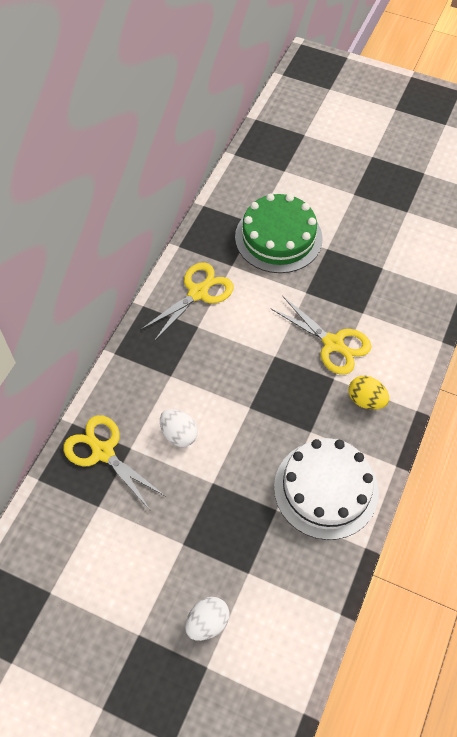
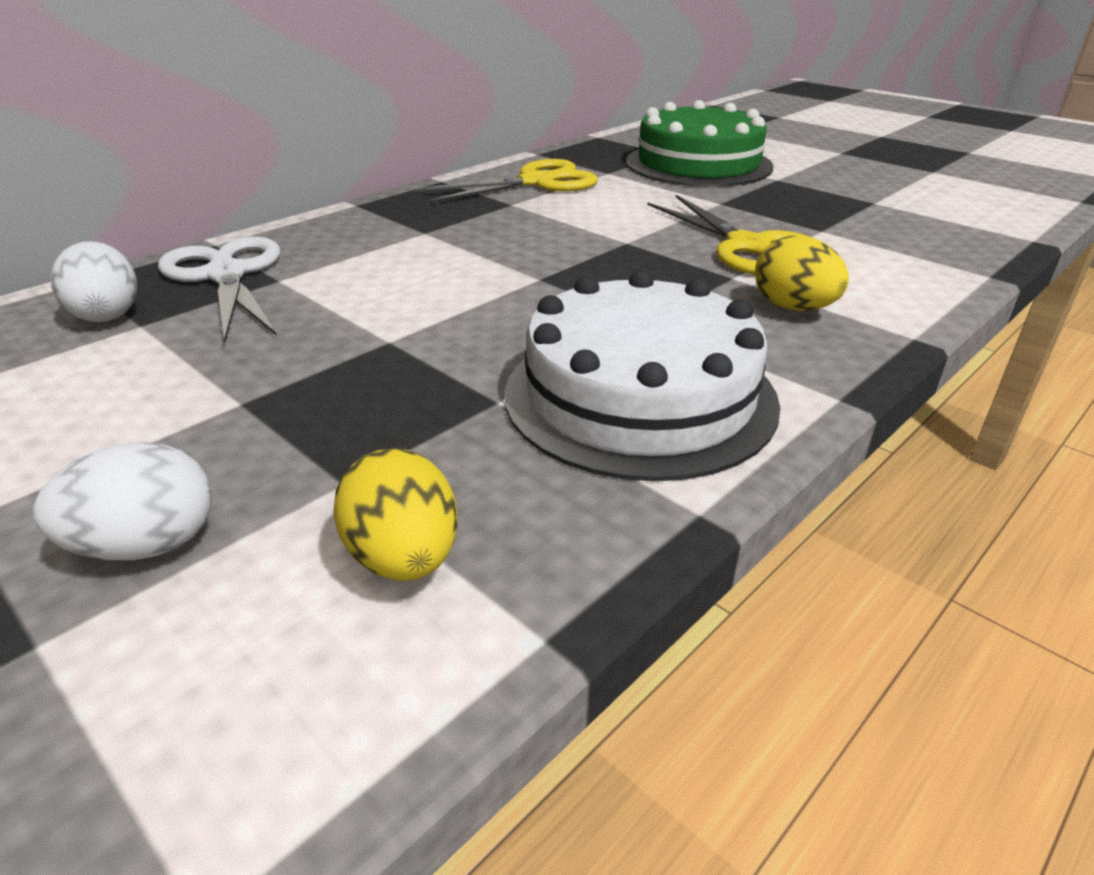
camera: 20 degrees right, 25 degrees down
yellow scissors [63,415,165,510] -> white scissors [158,236,280,342]
white egg [160,409,198,447] -> white egg moved to [51,241,137,322]
none -> yellow egg [333,448,458,581]

